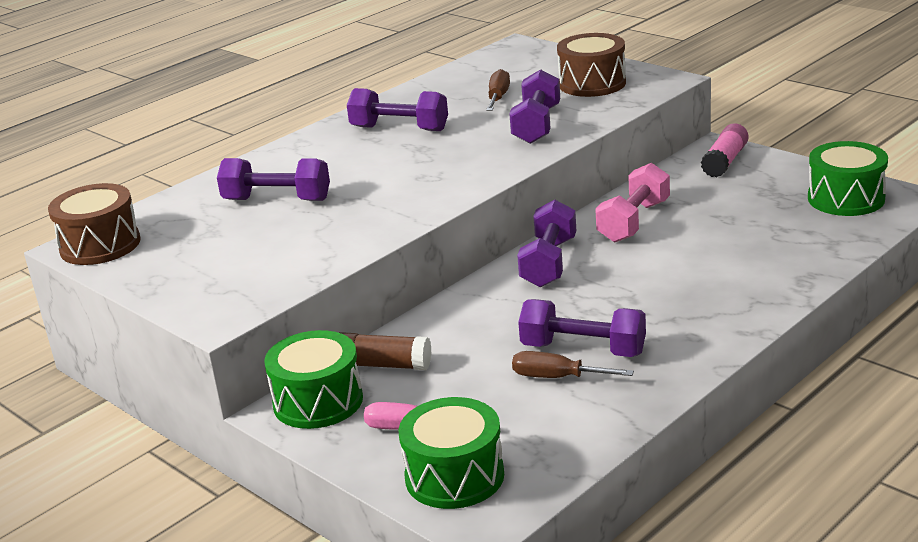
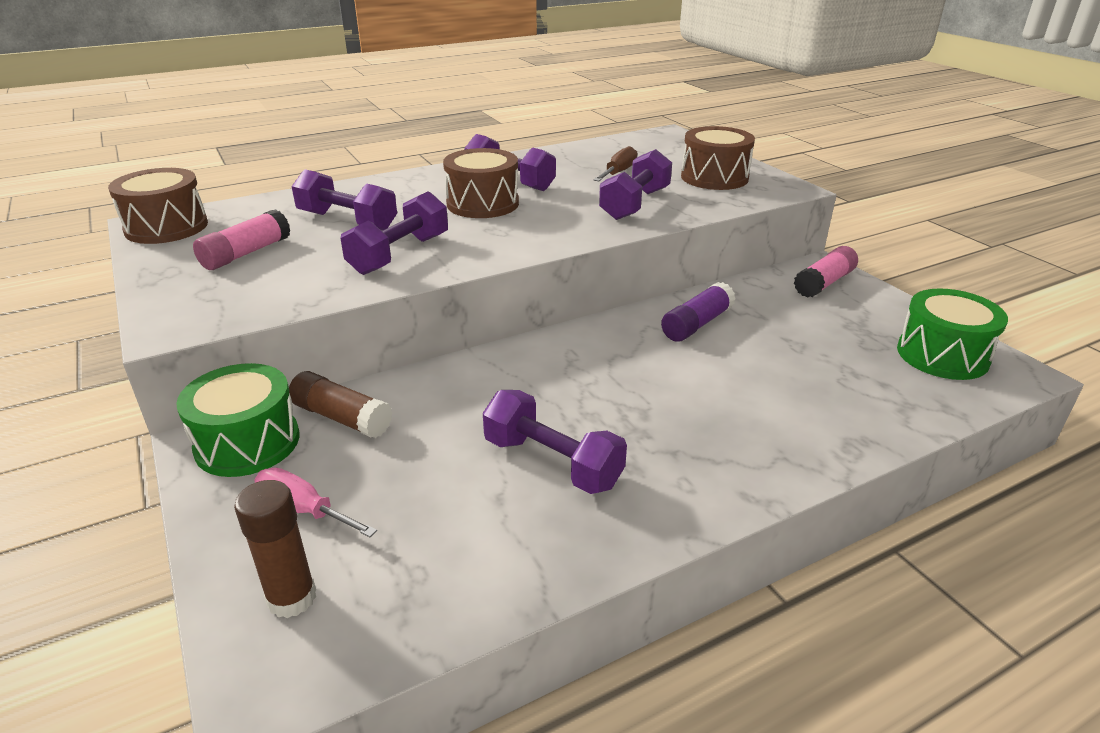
camera: 15 degrees right, 5 degrees up
green drum [399,397,504,509] -> brown glue stick [234,480,316,618]
brown screwdriver [512,351,634,378] -> none
purple dumbbell [517,200,576,287] -> purple dumbbell moved to [341,191,448,275]
pink dumbbell [595,163,670,242] -> purple glue stick [661,282,736,342]
none -> pink glue stick [193,209,290,270]
none -> brown drum [443,148,519,218]

